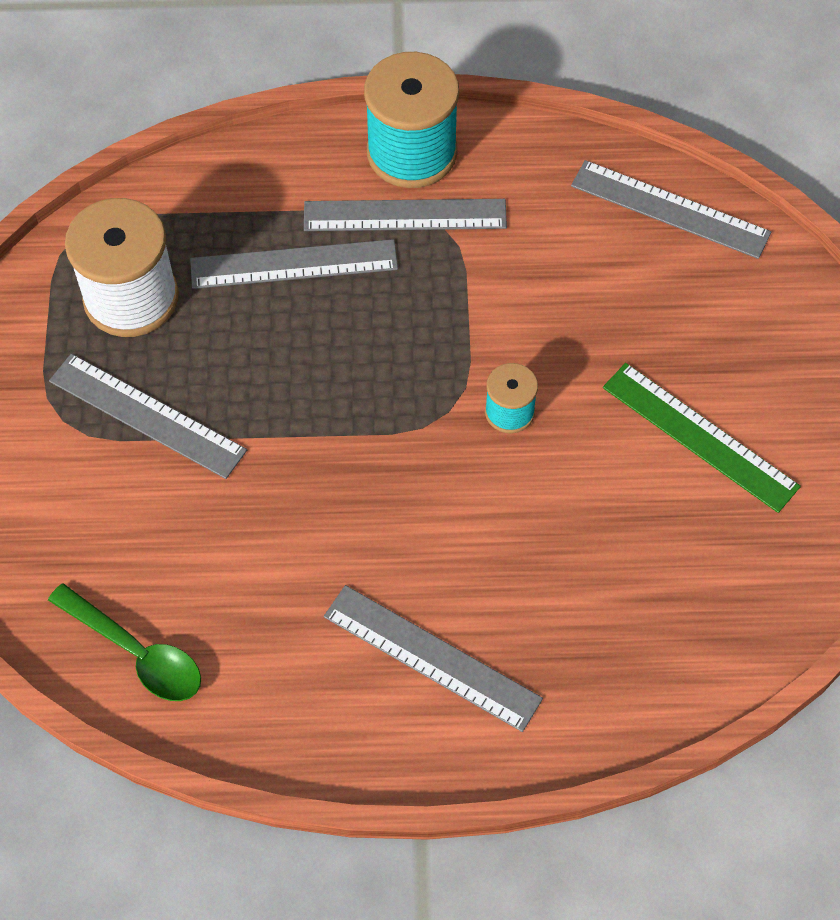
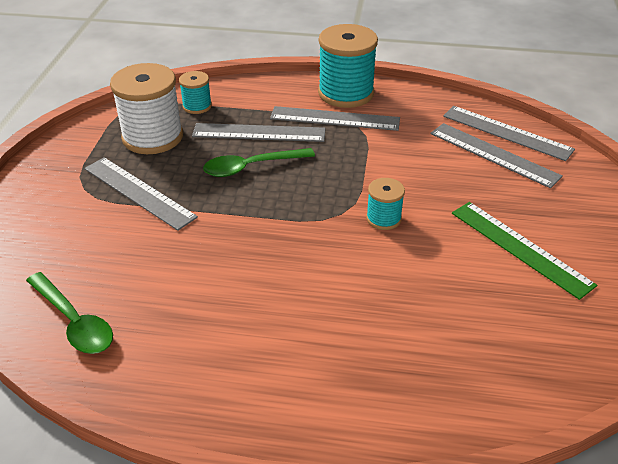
camera: 10 degrees right, 20 degrees down
grey ruler [324,585,543,732] -> grey ruler moved to [430,123,563,188]
none -> turquoise spool [179,71,212,114]
none -> green spoon [203,148,315,177]

